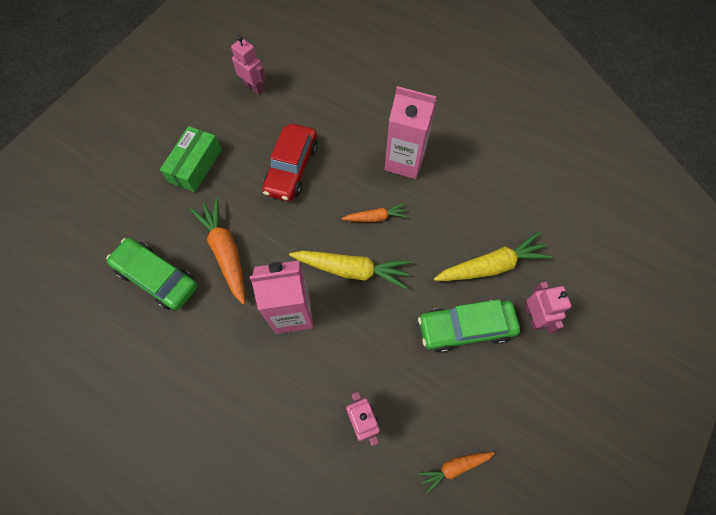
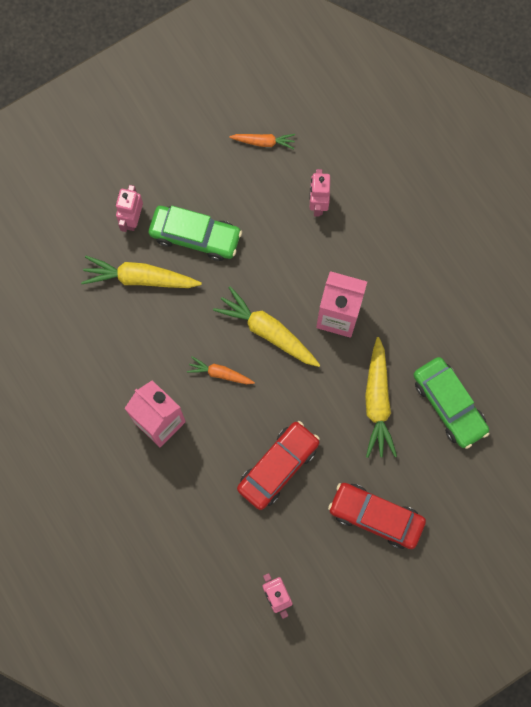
camera: 155 degrees left, 10 degrees up
green box [160,126,222,192] -> red car [328,483,426,549]
orange carrot [190,198,245,305] -> yellow carrot [365,337,397,458]

